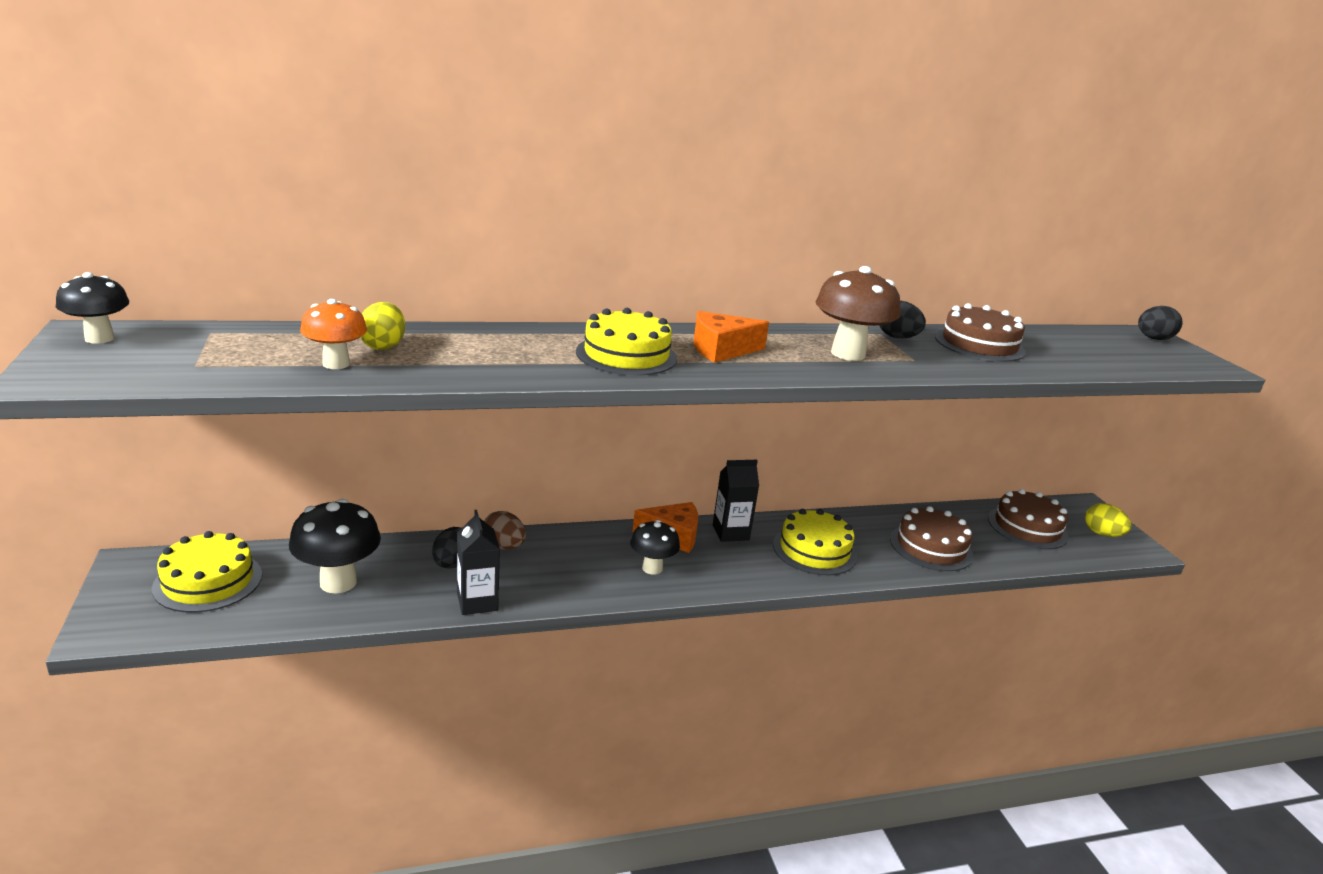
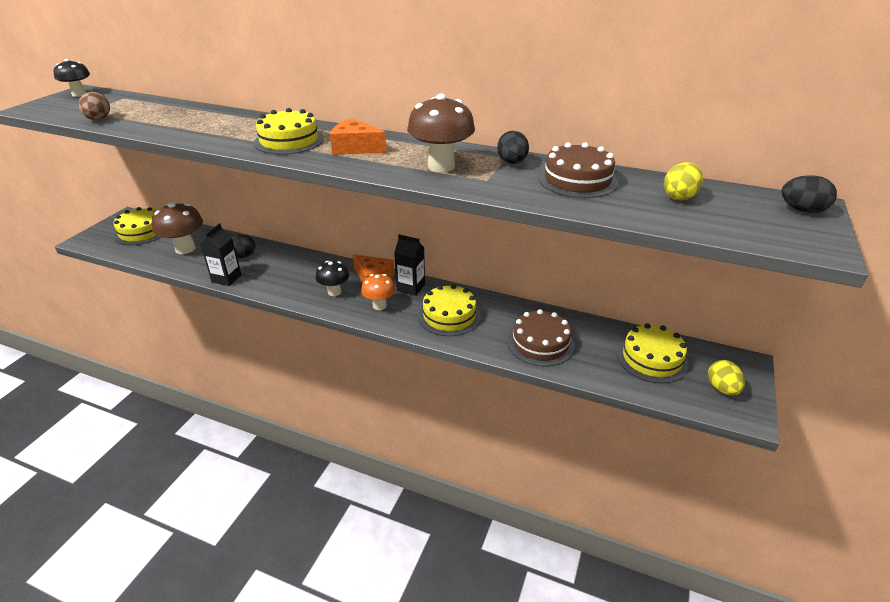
camera: 40 degrees right, 10 degrees up
black mushroom [289,499,381,594] -> brown mushroom [152,203,203,254]
orange mushroom [300,299,367,369] -> orange mushroom moved to [361,274,396,310]
yellow egg [360,302,405,350] -> yellow egg moved to [664,162,703,200]
brown egg [484,511,526,550] -> brown egg moved to [78,92,110,120]
brown cake [988,489,1068,549] -> yellow cake [617,323,688,383]

